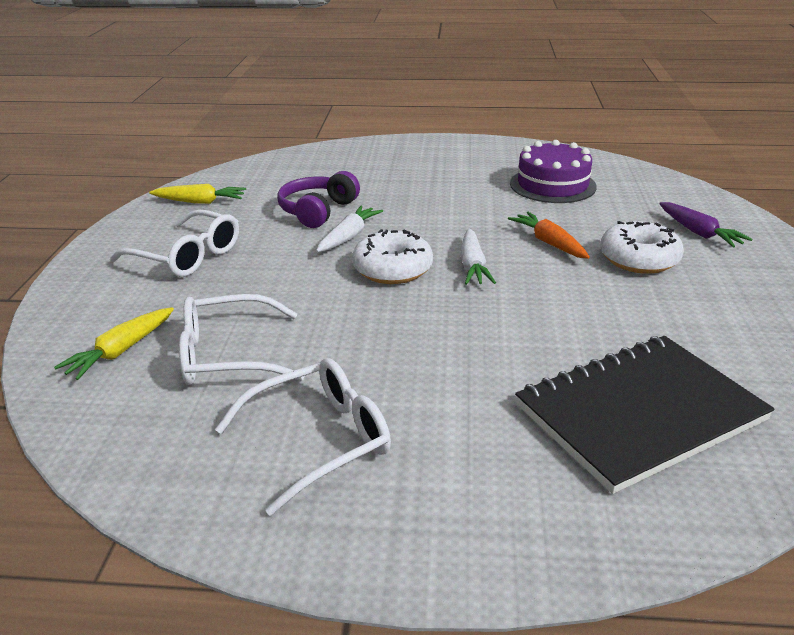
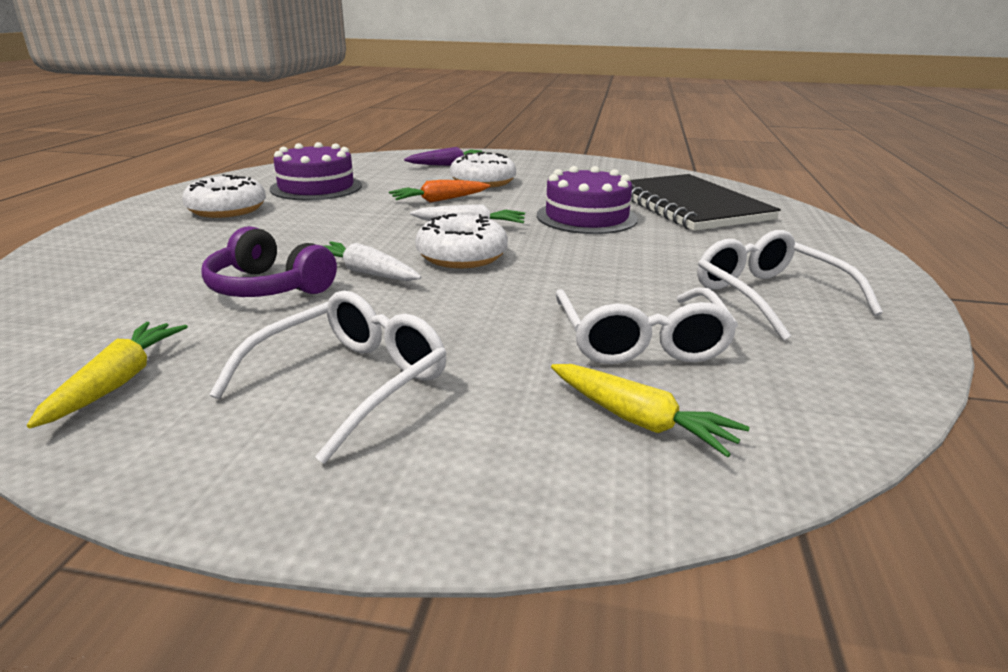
camera: 85 degrees left, 5 degrees down
none -> white donut [182,174,266,218]
none -> purple cake [537,166,638,234]

